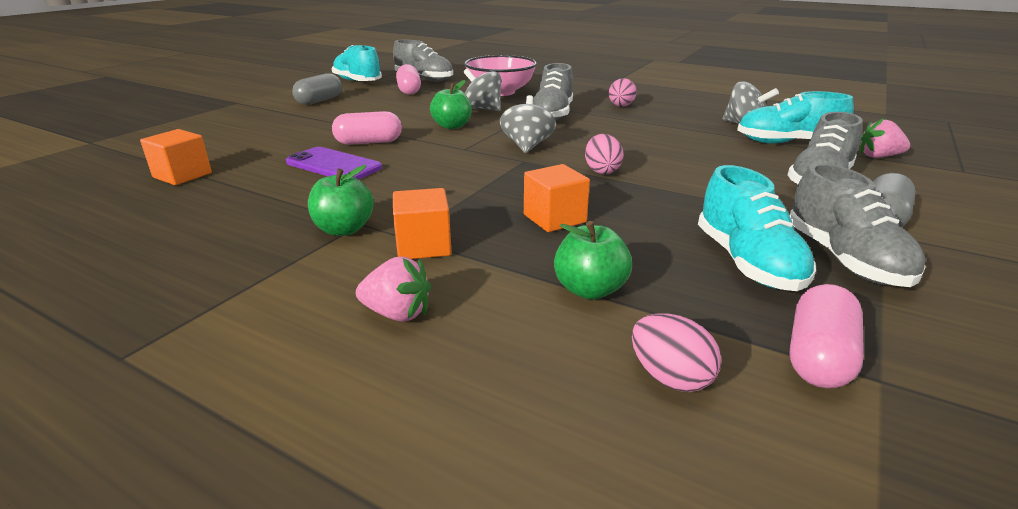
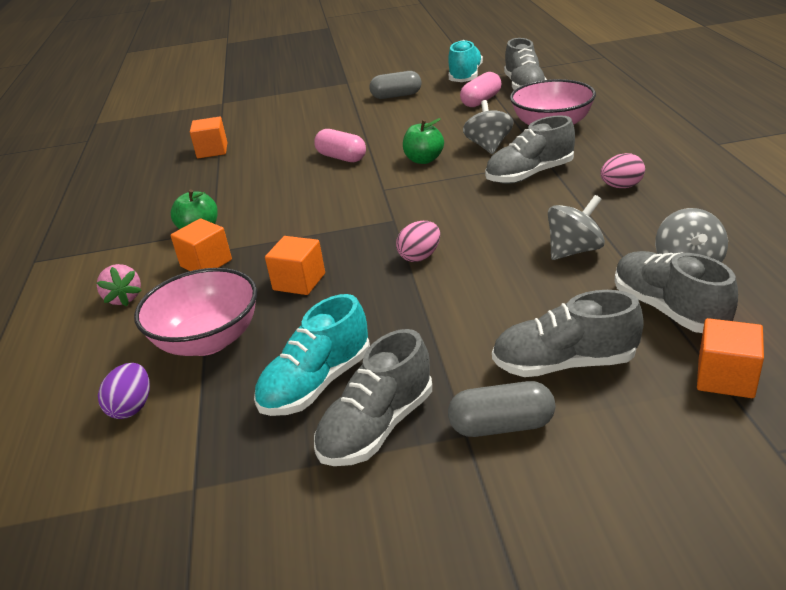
camera: 55 degrees right, 5 degrees up
purple phone [286,147,382,180] -> none
grey spinning top [500,95,556,153] -> grey spinning top moved to [548,195,605,260]
green apple [554,221,632,300] -> pink bowl [134,268,257,356]
pink egg [632,314,722,392] -> purple egg [98,363,150,419]
turquoise shoe [737,91,854,144] -> grey shoe [615,251,738,333]
pink capsule [789,284,864,388] -> none
pink strawberry [860,118,910,158] -> orange cube [697,318,764,398]

